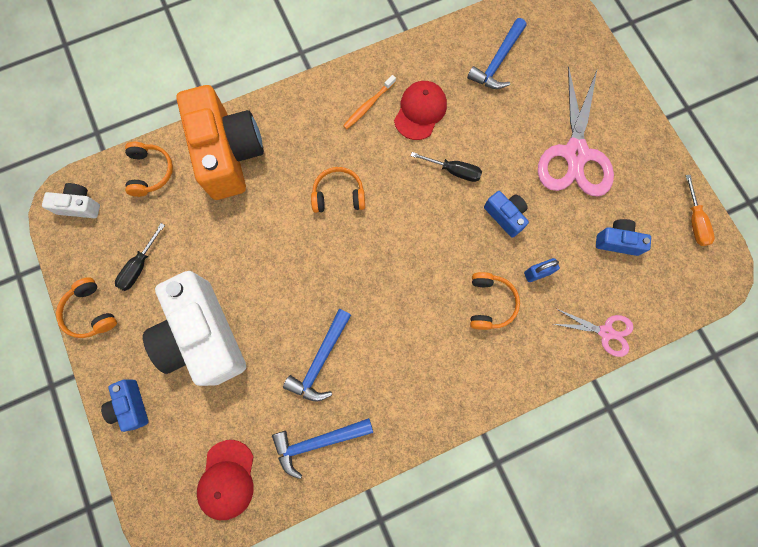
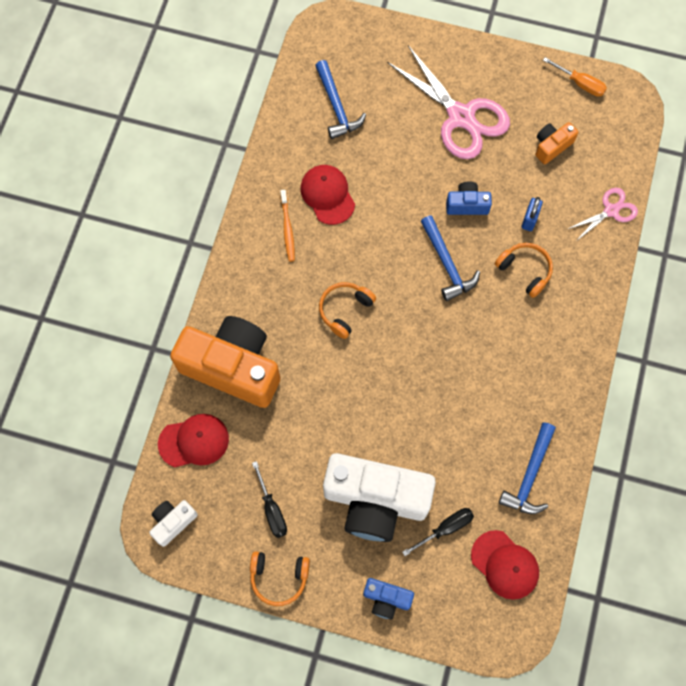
camera: 50 degrees left, 5 degrees down
orange headphones [125,142,173,197] -> red cap [158,414,229,467]
blue hammer [283,309,351,402] -> blue hammer moved to [421,215,480,301]
black screwdriver [411,152,482,182] -> black screwdriver moved to [402,508,474,556]
blue camera [596,219,651,256] -> orange camera [535,122,578,164]

